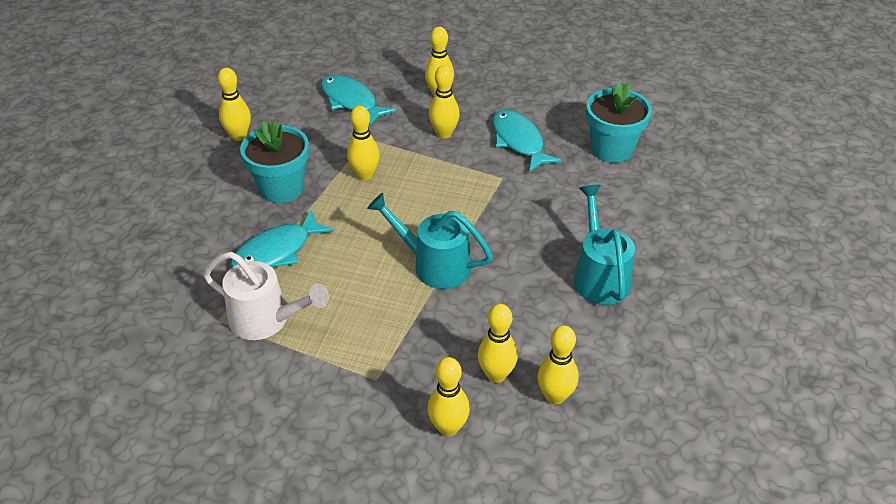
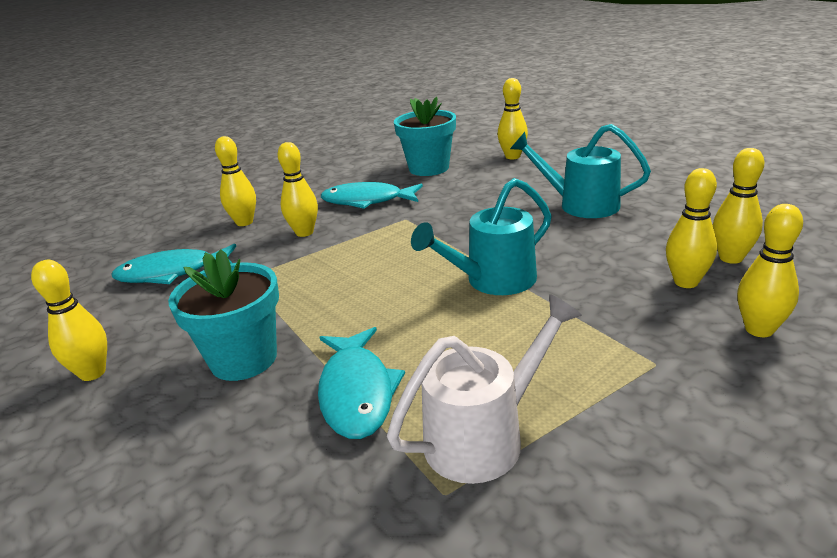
camera: 55 degrees left, 15 degrees down
yellow bowling pin [347,106,380,180] -> yellow bowling pin moved to [497,78,528,159]

